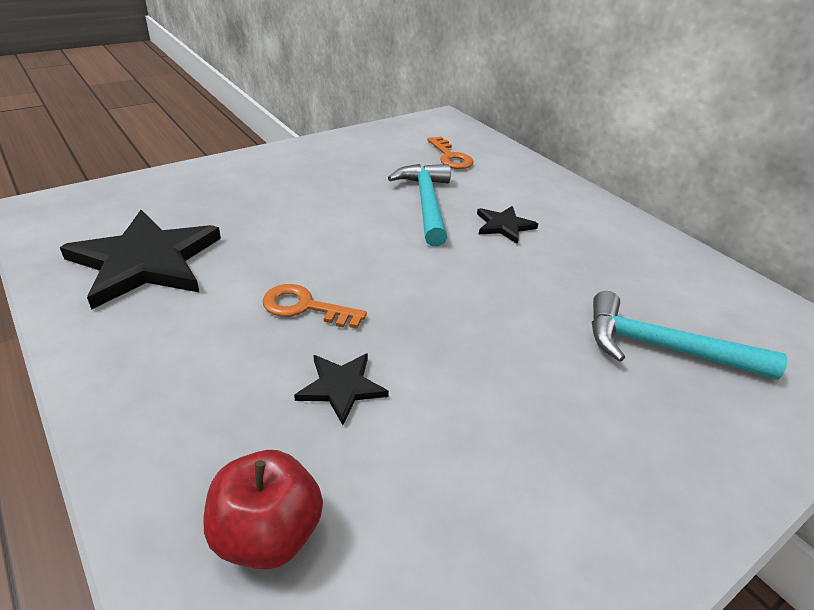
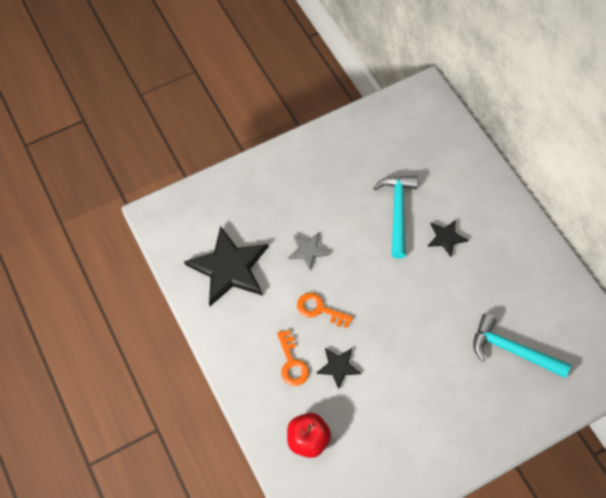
camera: 10 degrees right, 25 degrees up
orange key [427,136,474,169] -> orange key moved to [277,330,309,386]
none -> grey star [288,233,330,271]

